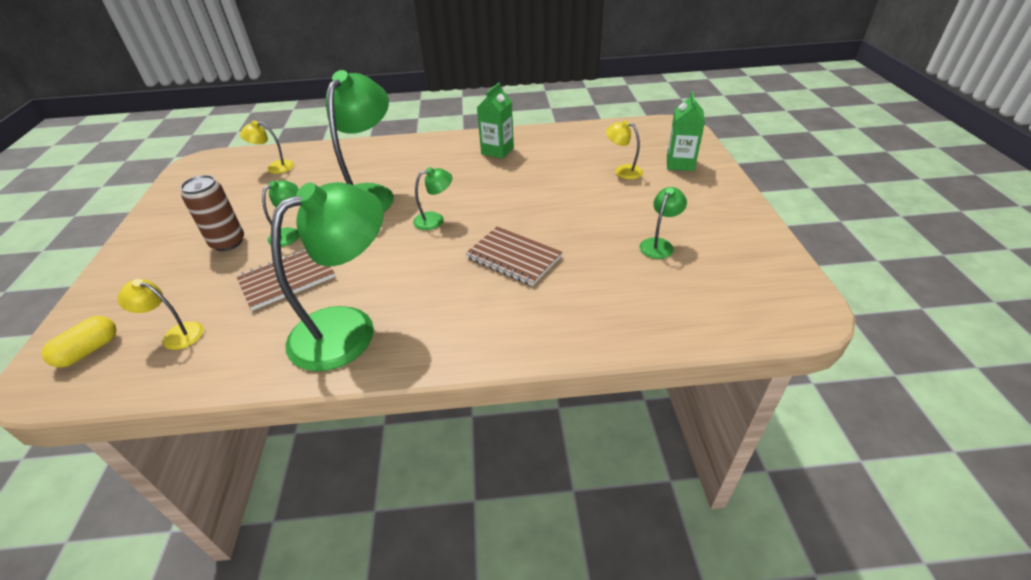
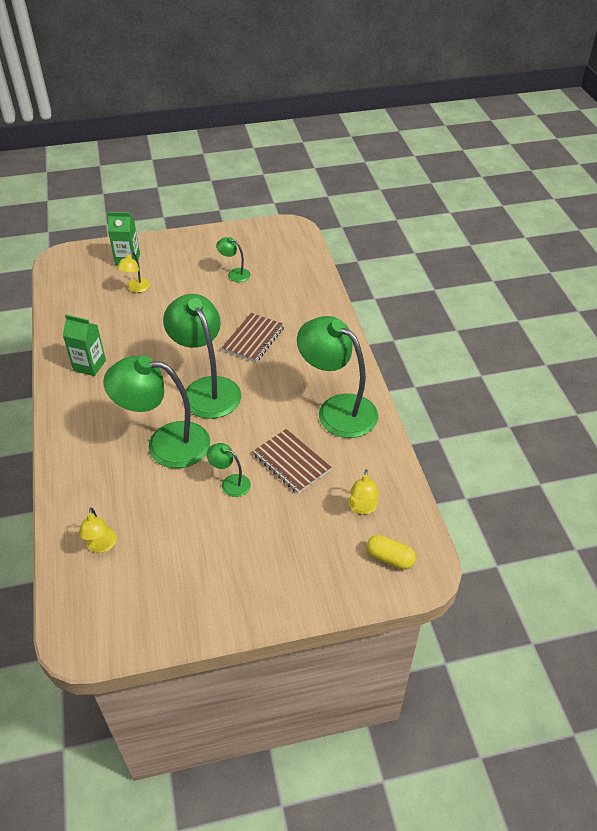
camera: 100 degrees left, 5 degrees up
brown can [180,175,244,251] -> none
green lamp [413,167,452,230] -> green lamp [163,294,241,419], size x2.22

